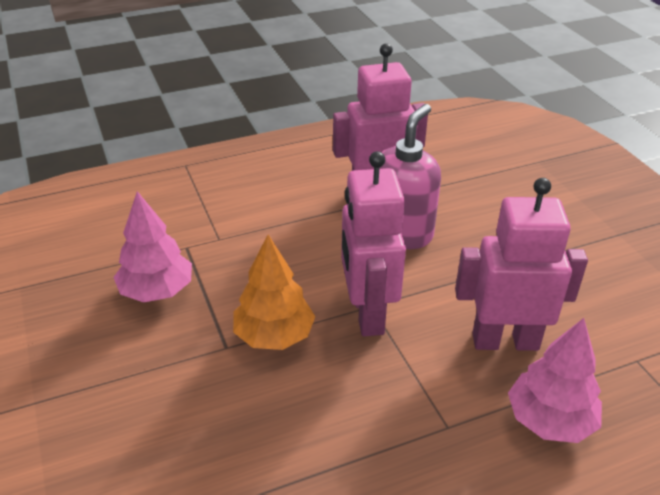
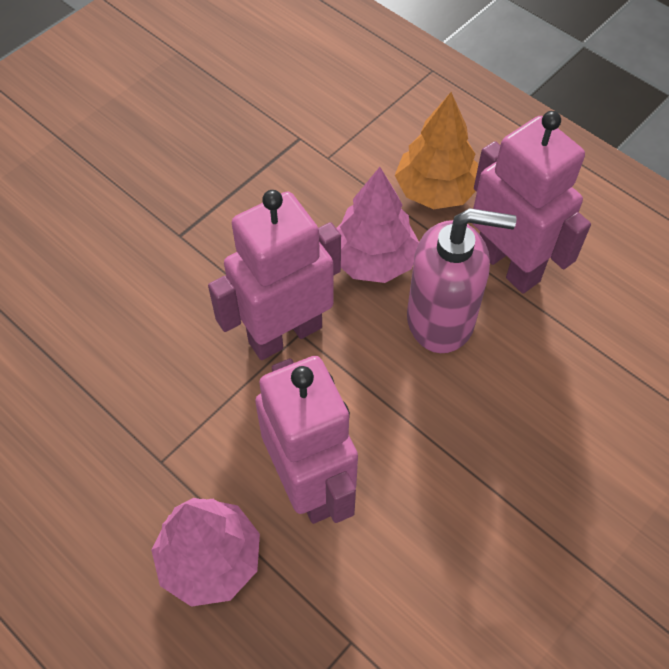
camera: 65 degrees right, 20 degrees up
pink tree [113,191,192,303] -> pink tree moved to [336,167,419,283]
orange tree [233,234,316,350] -> orange tree moved to [395,92,478,209]

